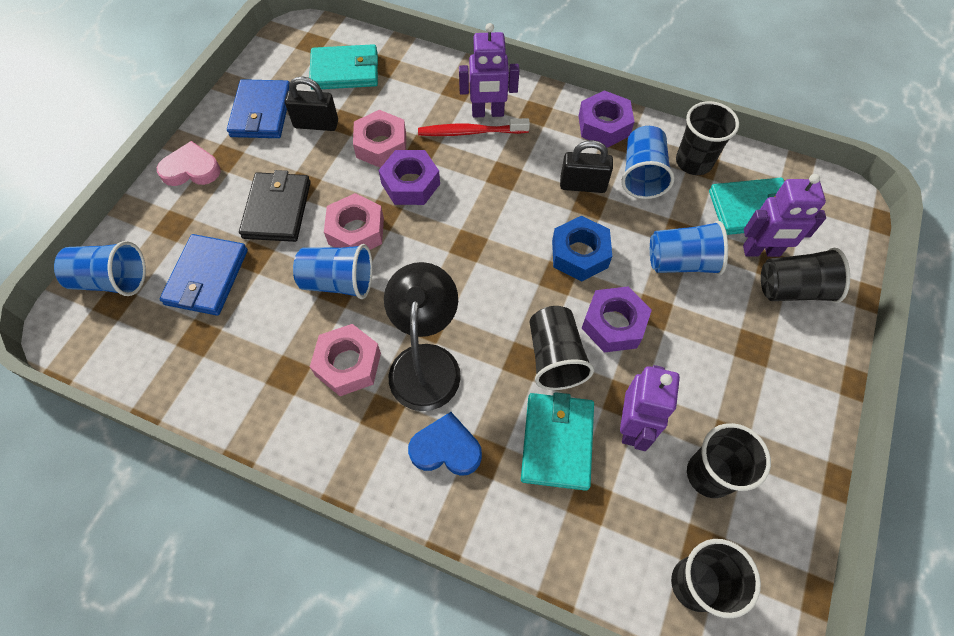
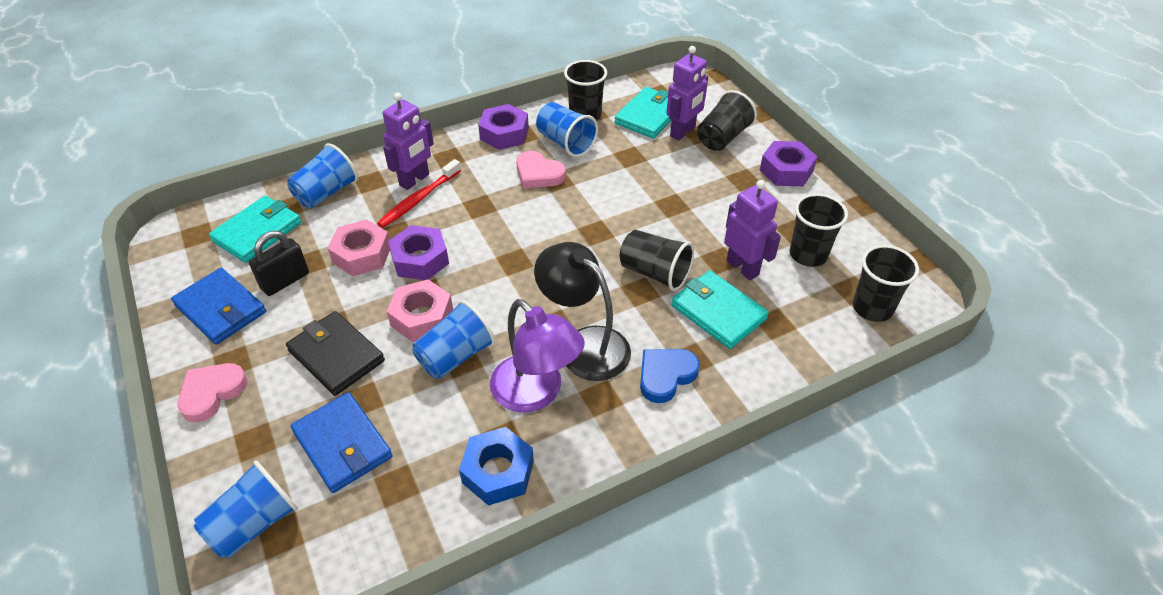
camera: 50 degrees left, 15 degrees down
pink nut [310,324,381,396] -> purple lamp [490,299,585,413]
blue nut [552,216,612,281] -> blue nut moved to [459,427,534,506]
black padlock [560,140,613,193] -> pink heart [516,151,566,188]
purple nut [582,286,652,353] -> purple nut moved to [760,141,818,186]
blue cup [650,221,728,275] -> blue cup moved to [287,143,358,209]

